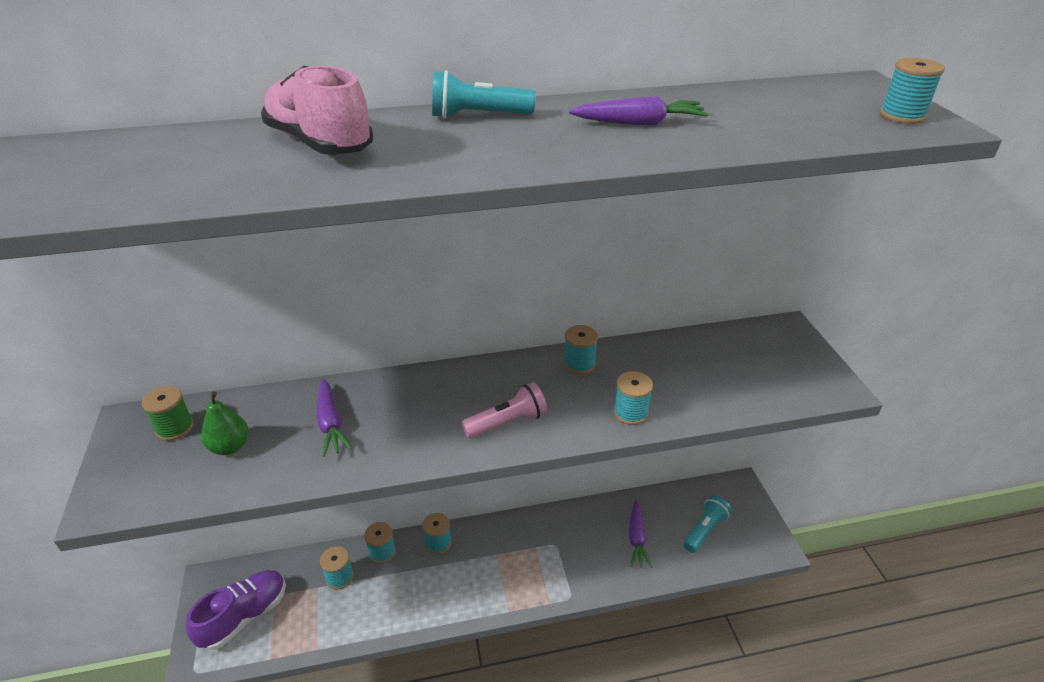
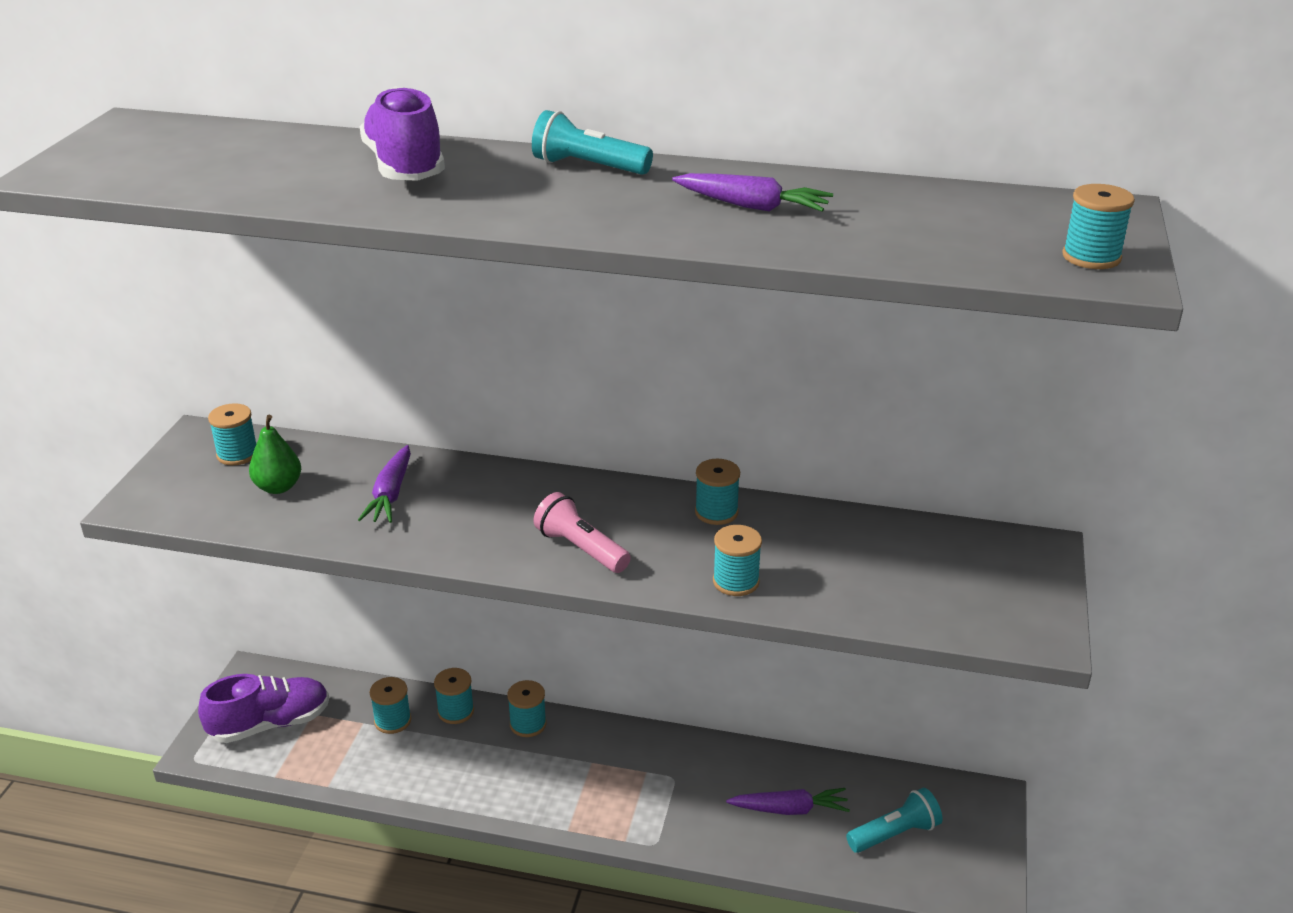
camera: 25 degrees right, 5 degrees down
green spool [142,386,194,441] -> turquoise spool [208,403,256,465]
pink shoe [261,66,373,155] -> purple shoe [360,86,445,181]
pink flashlight [461,382,547,438] -> pink flashlight turned 135 degrees counterclockwise [533,492,631,573]
purple carrot [629,498,652,568] -> purple carrot turned 120 degrees counterclockwise [726,788,850,815]

